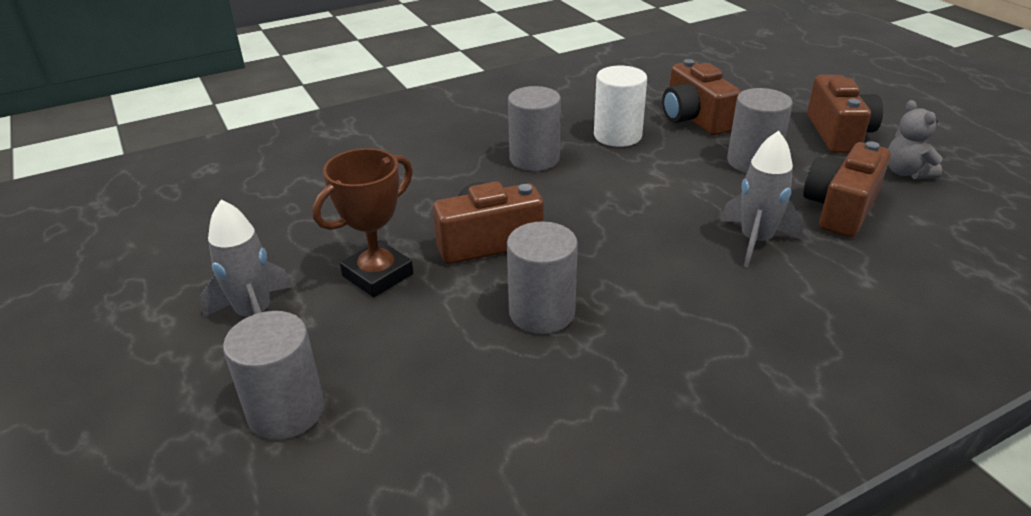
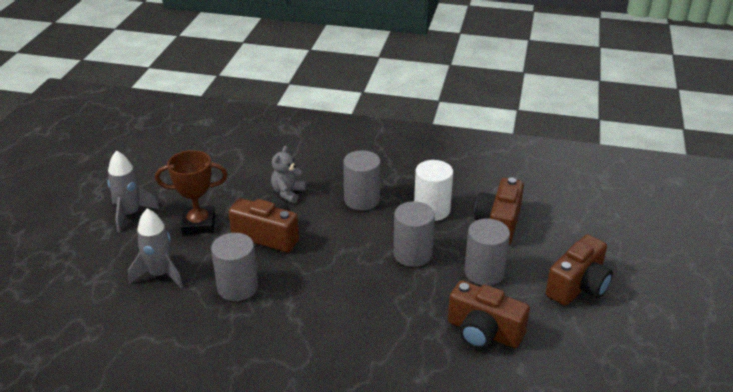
camera: 40 degrees right, 0 degrees up
grey cylinder [223,311,324,440] -> grey cylinder moved to [393,201,435,267]
grey rocket [721,131,803,268] -> grey rocket moved to [128,209,183,288]
brown camera [803,141,891,237] -> brown camera turned 135 degrees counterclockwise [448,280,530,349]
grey teddy bear [888,100,943,179] -> grey teddy bear moved to [271,146,306,203]

